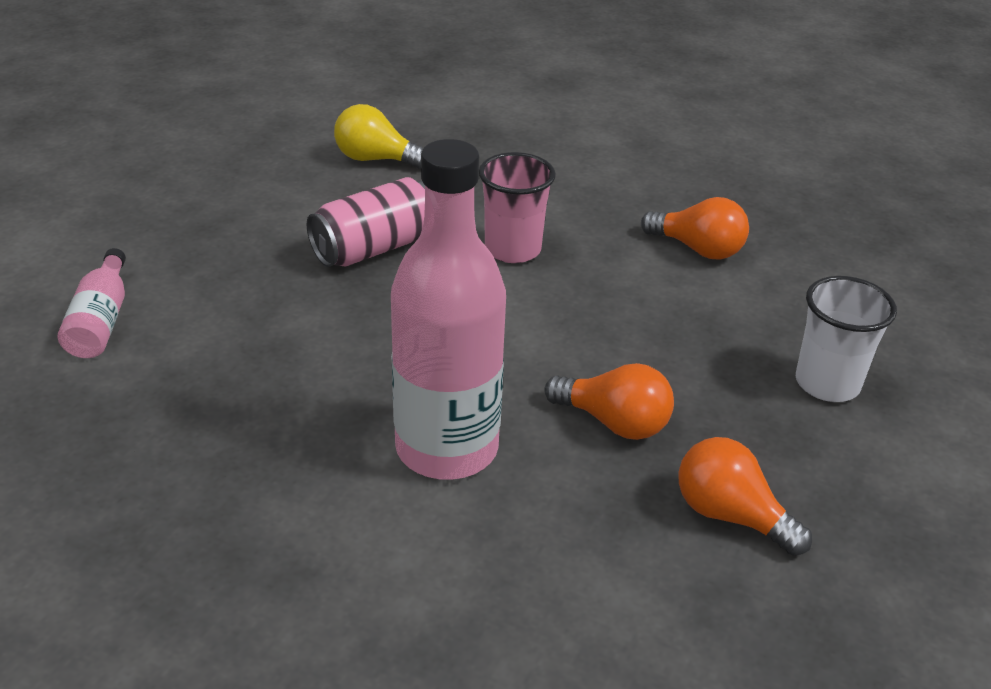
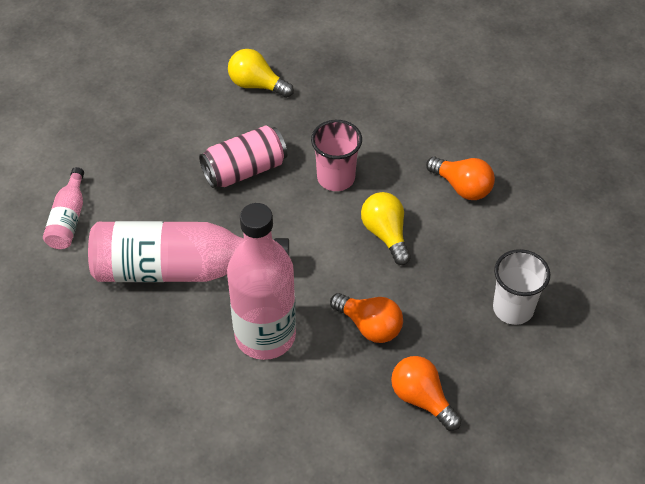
camera: 10 degrees right, 15 degrees up
none -> pink bottle [88,221,289,282]
none -> yellow light bulb [361,192,411,265]

